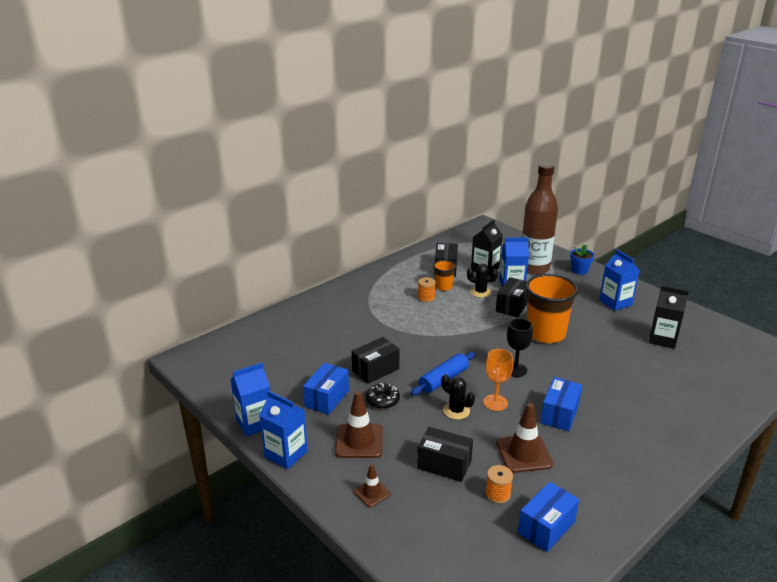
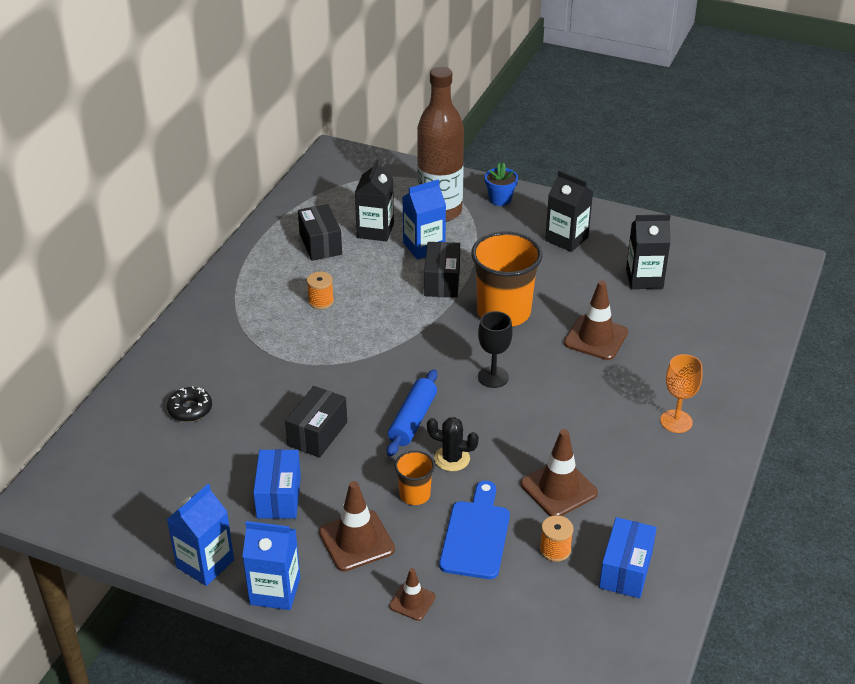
camera: 25 degrees left, 10 degrees up
black donut [366,383,400,409] -> black donut moved to [167,386,212,422]
black box [417,427,473,482] -> blue cutting board [439,481,510,579]
orange cup [433,260,456,291] -> orange cup moved to [395,450,435,505]
black cactus [467,264,498,298] -> none
orange goblet [483,349,513,411] -> orange goblet moved to [660,354,703,433]
blue box [540,377,582,431] -> none
blue carton [599,249,640,311] -> black carton [545,170,593,252]
none -> brown traffic cone [564,281,628,360]

